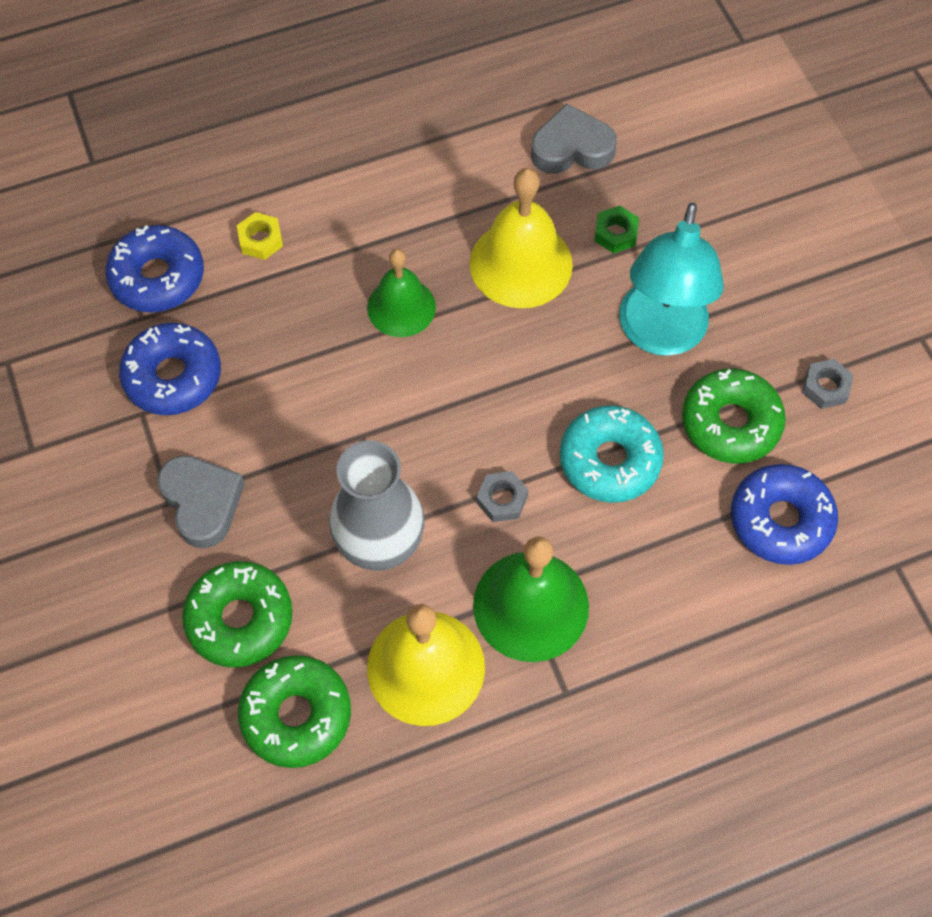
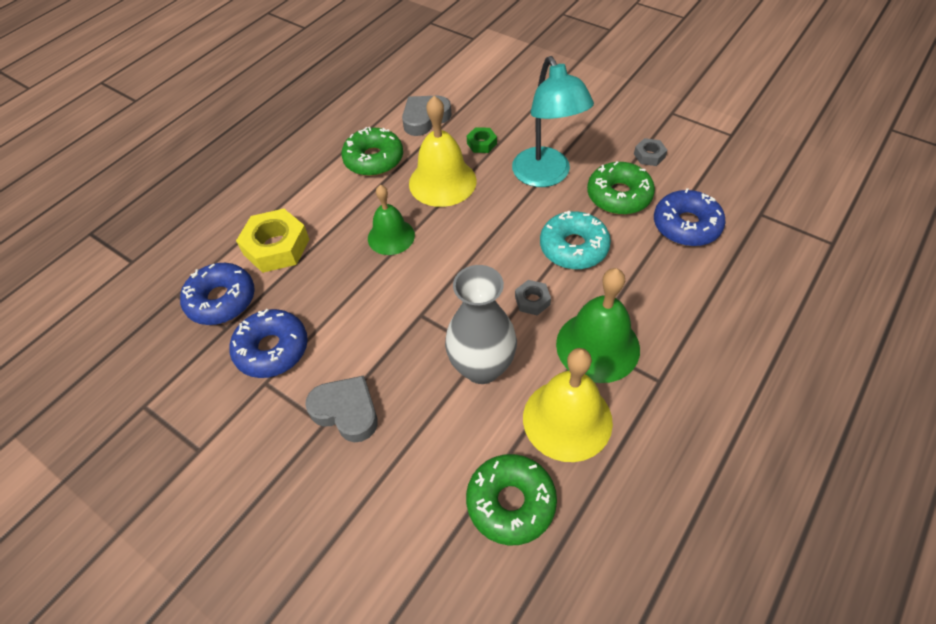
camera: 30 degrees left, 10 degrees down
green donut [182,561,293,668] -> green donut moved to [341,127,403,176]
yellow nut [237,212,283,260] -> yellow nut [236,209,310,273], size x1.98

